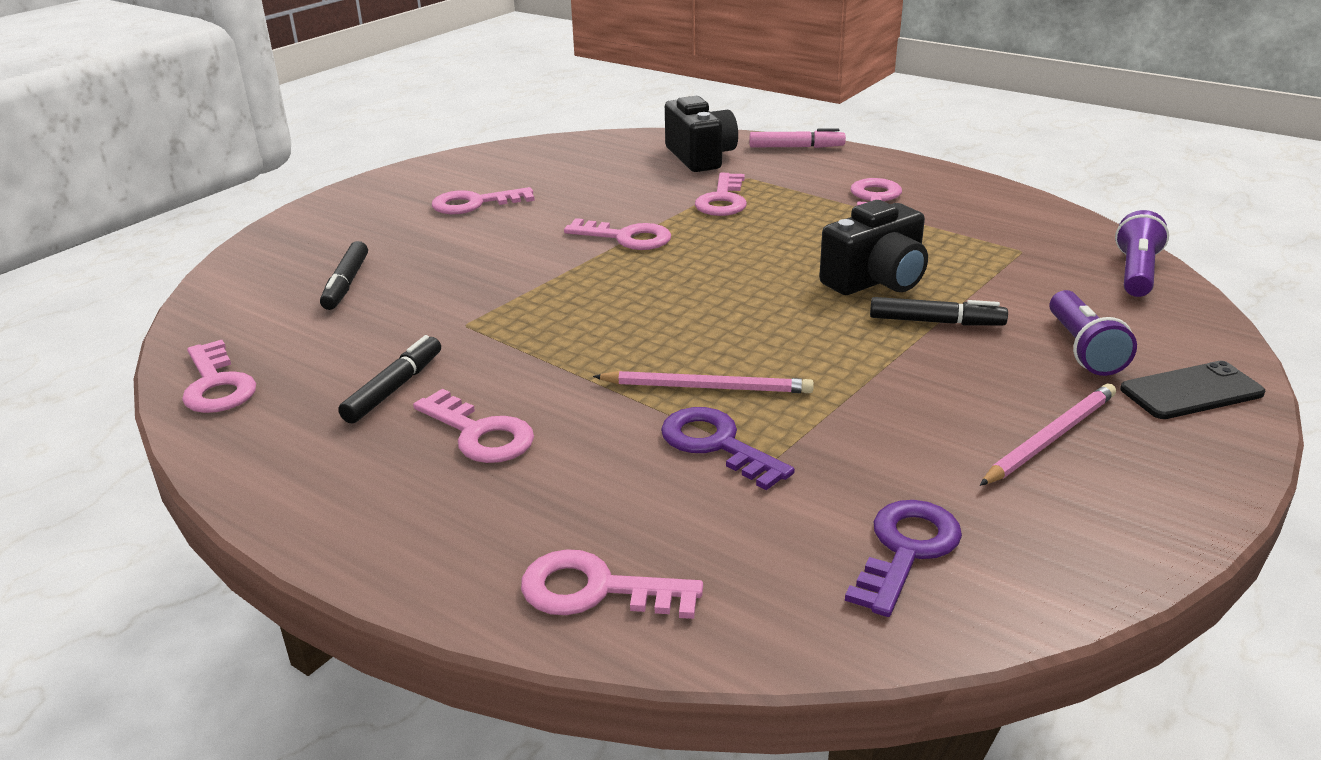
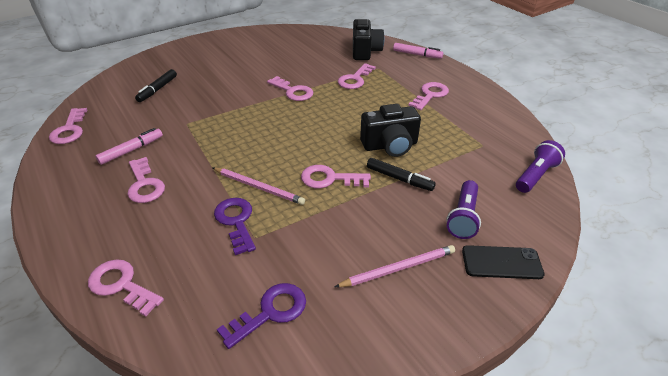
camera: 20 degrees right, 10 degrees up
black marker [338,335,441,423] -> pink marker [95,128,163,165]
pink key [432,187,535,214] -> pink key moved to [301,165,371,188]

